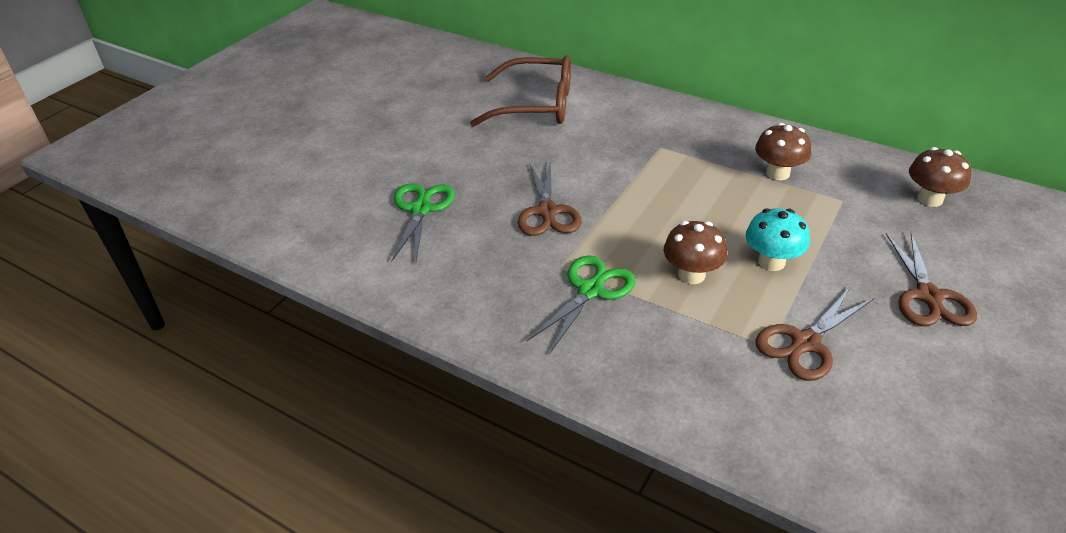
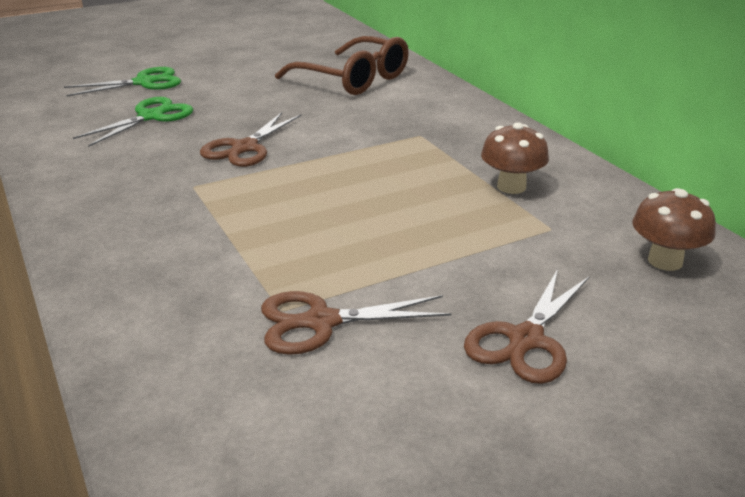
camera: 30 degrees right, 10 degrees down
green scissors [527,256,636,353] -> green scissors moved to [64,67,181,96]
brown mushroom [664,221,727,284] -> none
turquoise mushroom [746,208,810,271] -> none

